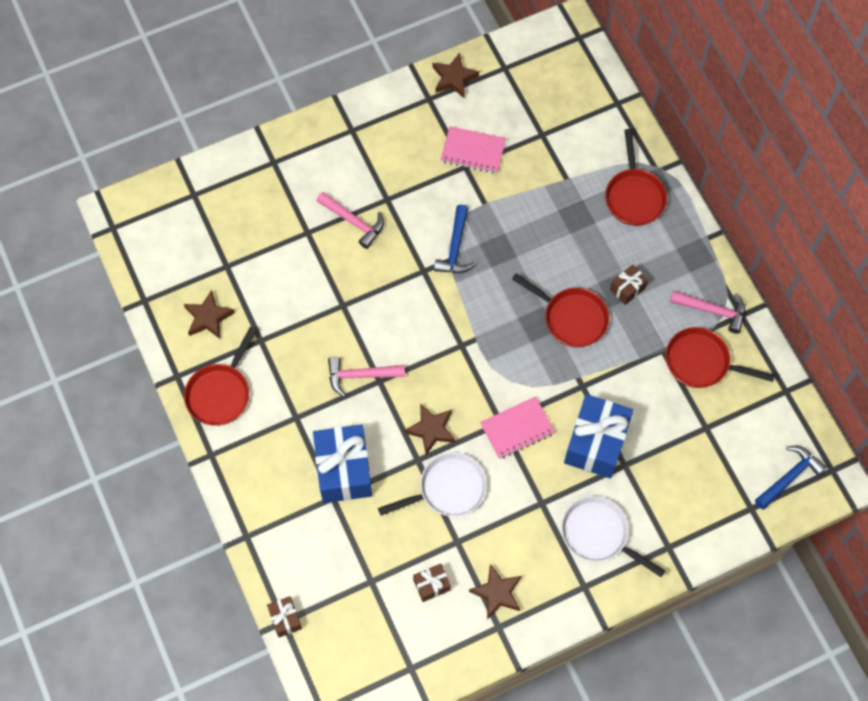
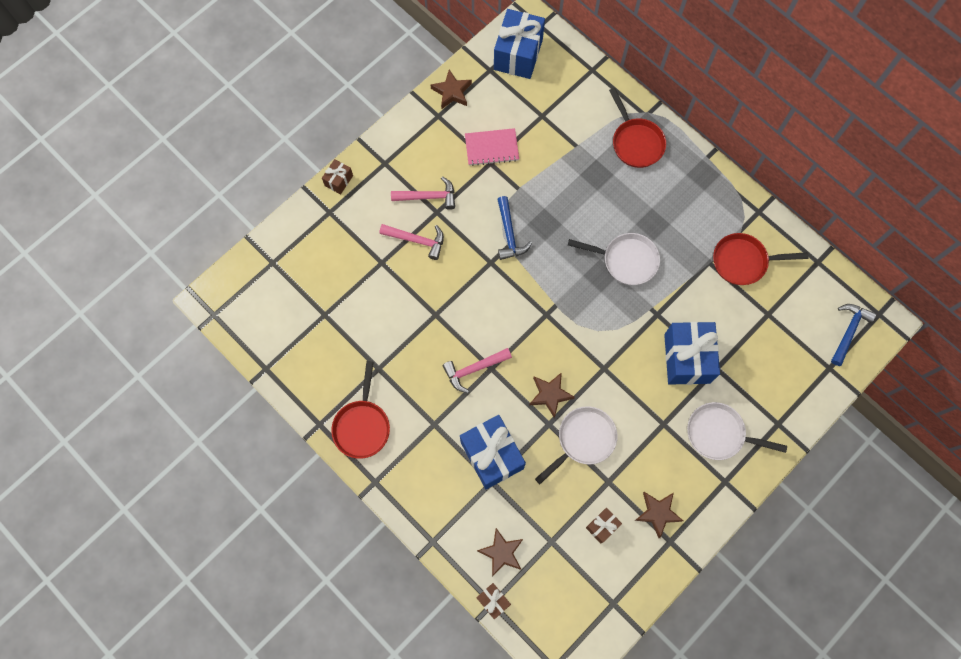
camera: 20 degrees left, 5 degrees up
brown star [184,290,235,339] -> brown star moved to [477,528,523,577]
pink notebook [480,396,555,459] -> none
red pan [512,273,609,347] -> white pan [568,233,660,285]
brown gift [610,264,648,305] -> brown gift moved to [322,159,353,194]
pink hammer [670,290,745,334] -> pink hammer moved to [391,176,455,210]
none -> blue gift [494,9,545,79]

